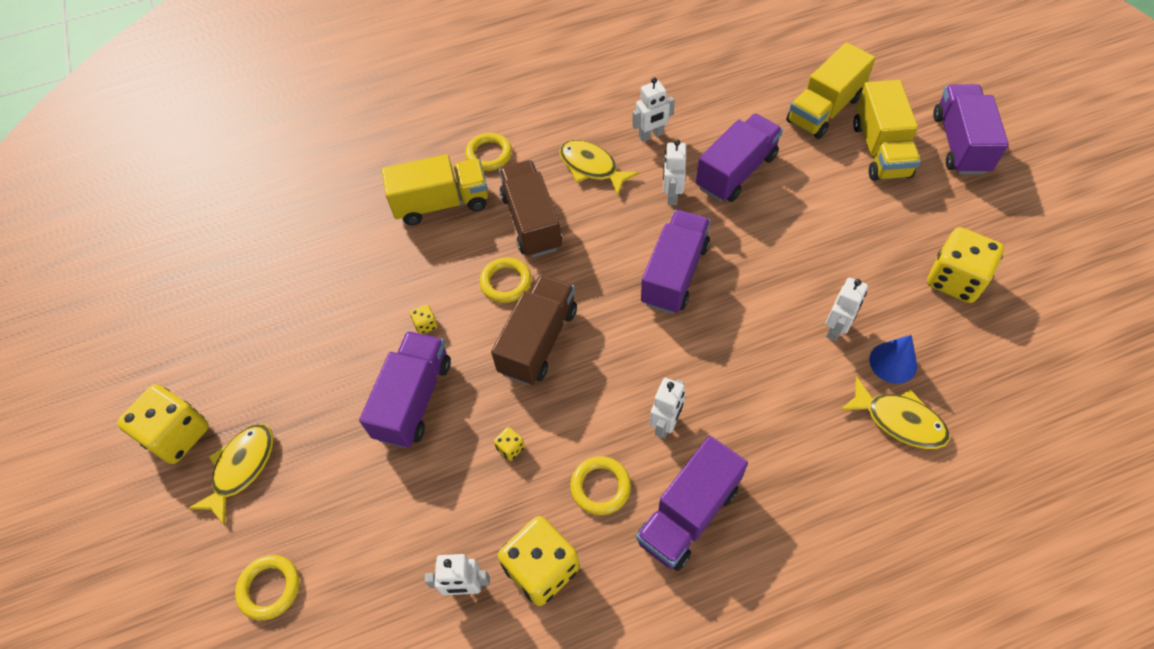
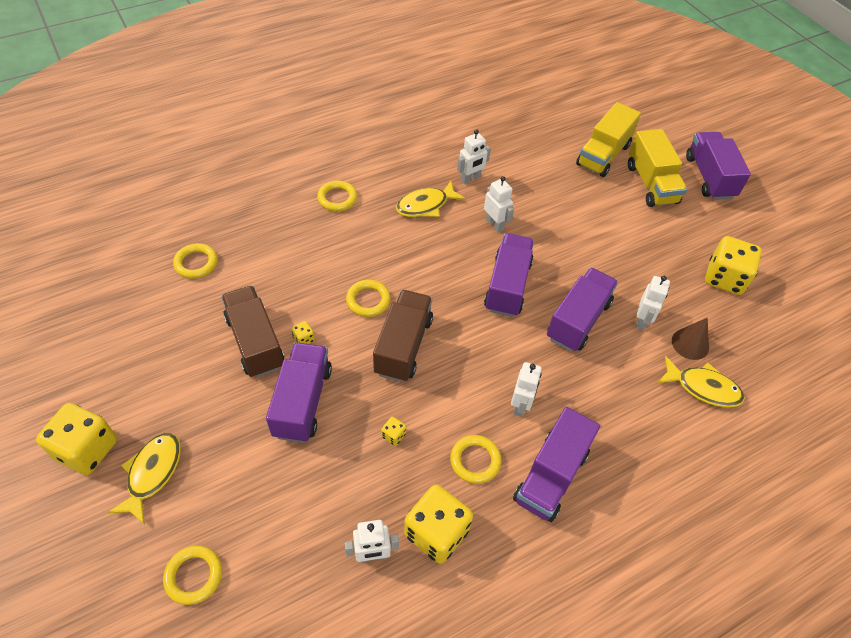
camera: 15 degrees left, 5 degrees down
yellow truck [382,154,488,225] -> none
brown truck [499,160,562,258] -> brown truck moved to [221,285,284,378]
yellow fish [559,140,639,196] -> yellow fish turned 60 degrees counterclockwise [396,181,466,217]
white robot [663,139,686,205] -> white robot turned 150 degrees clockwise [484,176,514,233]
purple truck [696,114,783,202] -> purple truck moved to [547,267,618,352]
blue cone [869,335,917,384] -> brown cone [672,318,709,360]
none -> yellow ring [173,243,218,279]

